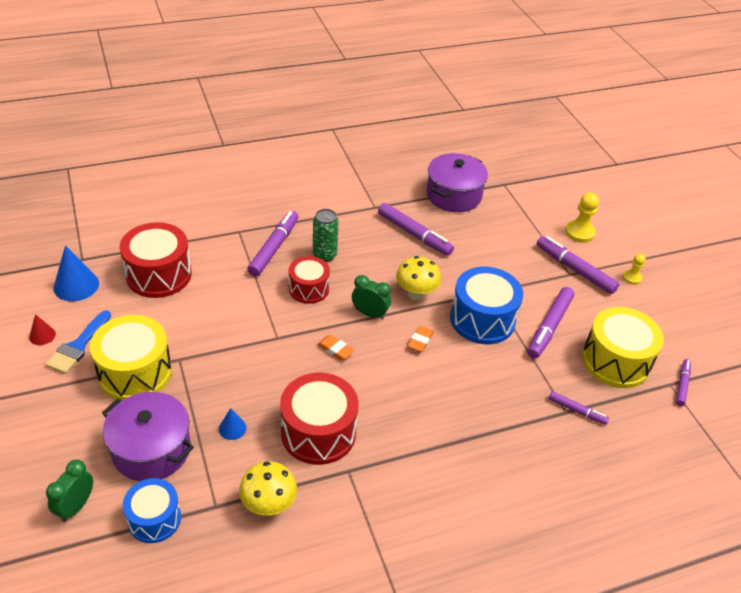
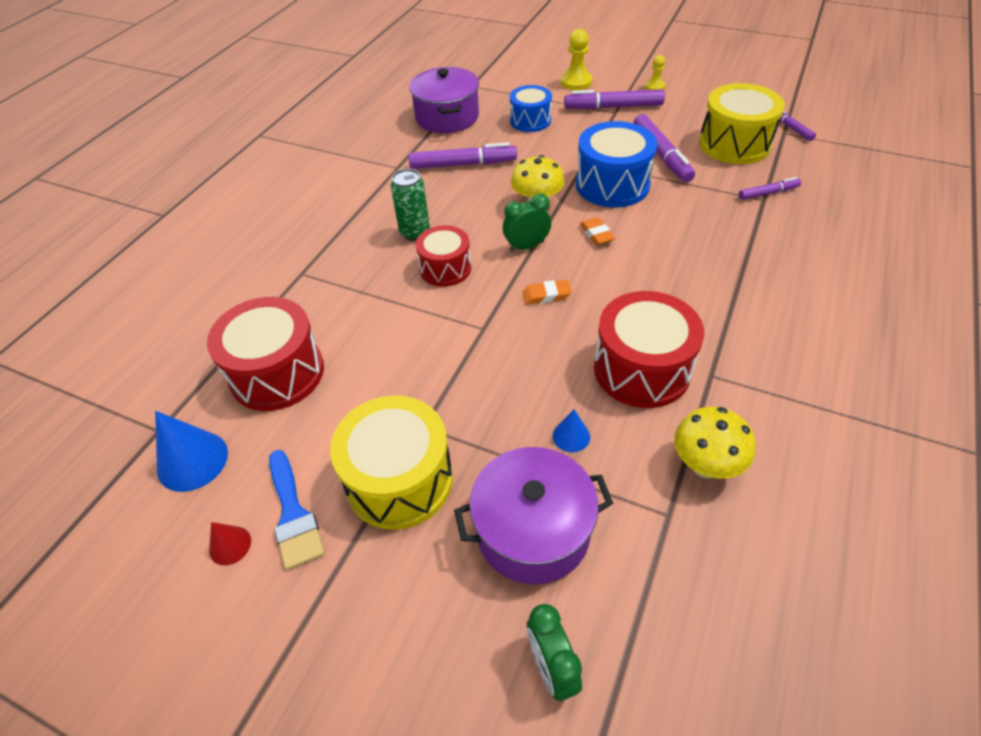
camera: 40 degrees left, 5 degrees up
blue drum [123,478,181,543] -> blue drum moved to [510,85,552,132]
purple marker [247,211,298,276] -> none

